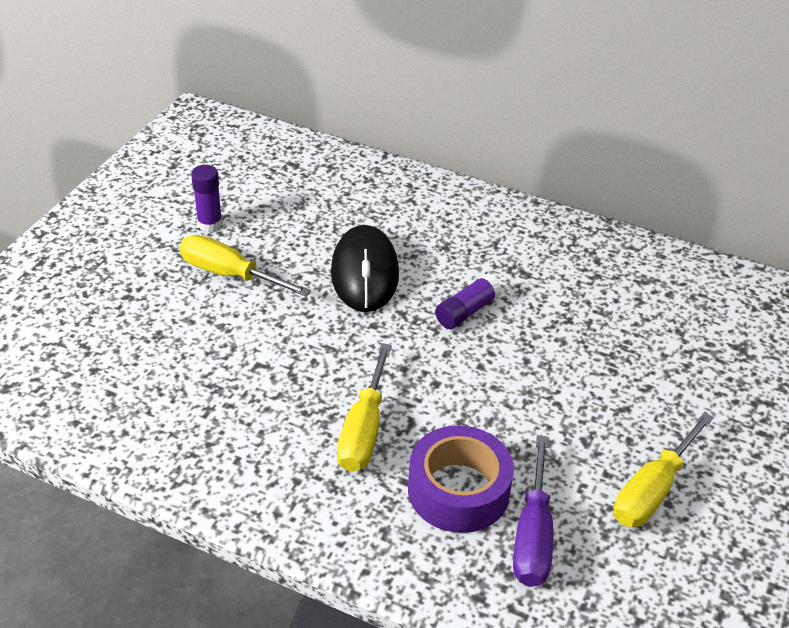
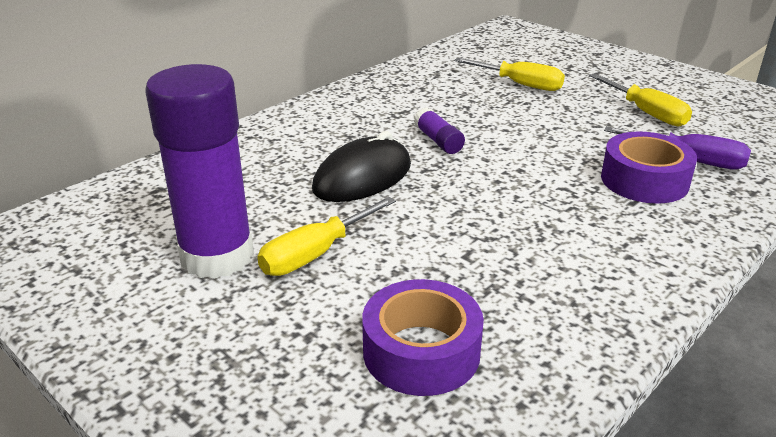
camera: 70 degrees left, 10 degrees down
purple glue stick [191,165,223,232] -> purple glue stick [145,64,254,279], size x2.39
black mouse [331,225,399,312] -> black mouse turned 60 degrees counterclockwise [312,131,411,202]
yellow screwdriver [337,343,392,472] -> yellow screwdriver moved to [454,58,565,91]
none -> purple tape [362,279,484,396]

